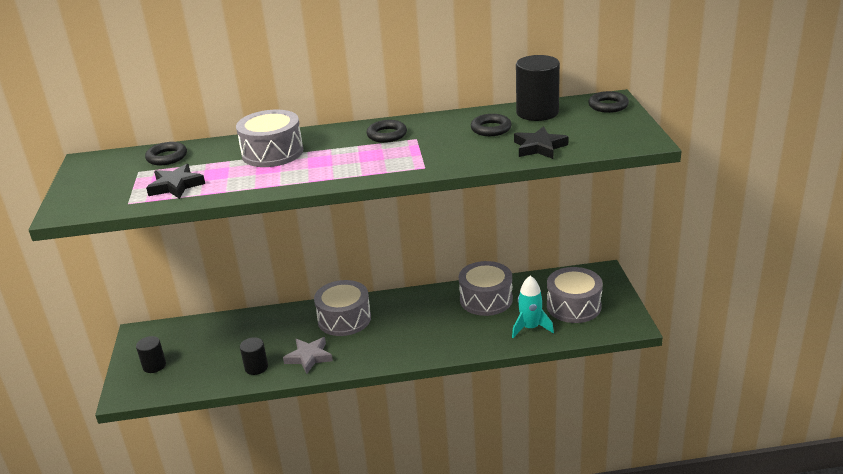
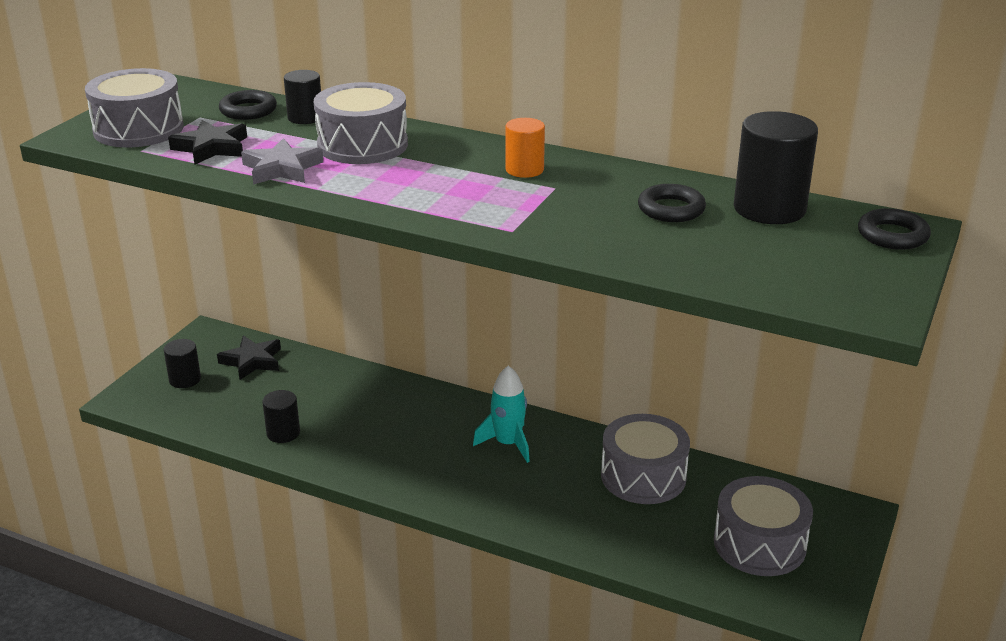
camera: 30 degrees right, 0 degrees up
grey star [283,337,333,374] -> grey star moved to [241,138,323,185]
grey drum [314,280,371,336] -> grey drum moved to [85,68,184,147]
black ring [367,120,407,143] -> orange cylinder [505,118,545,178]
turquoise rocket [512,275,554,338] -> turquoise rocket moved to [473,366,530,463]
black star [514,126,569,159] -> black star moved to [217,335,281,380]
none -> black cylinder [284,70,321,124]

